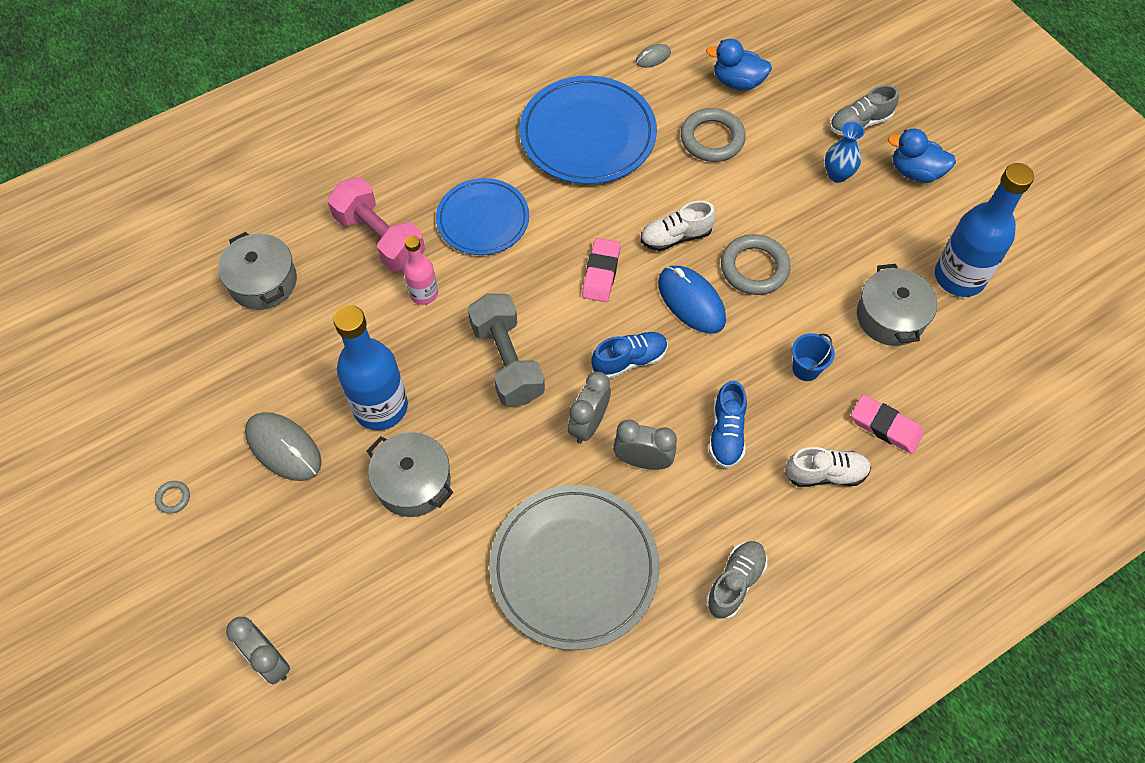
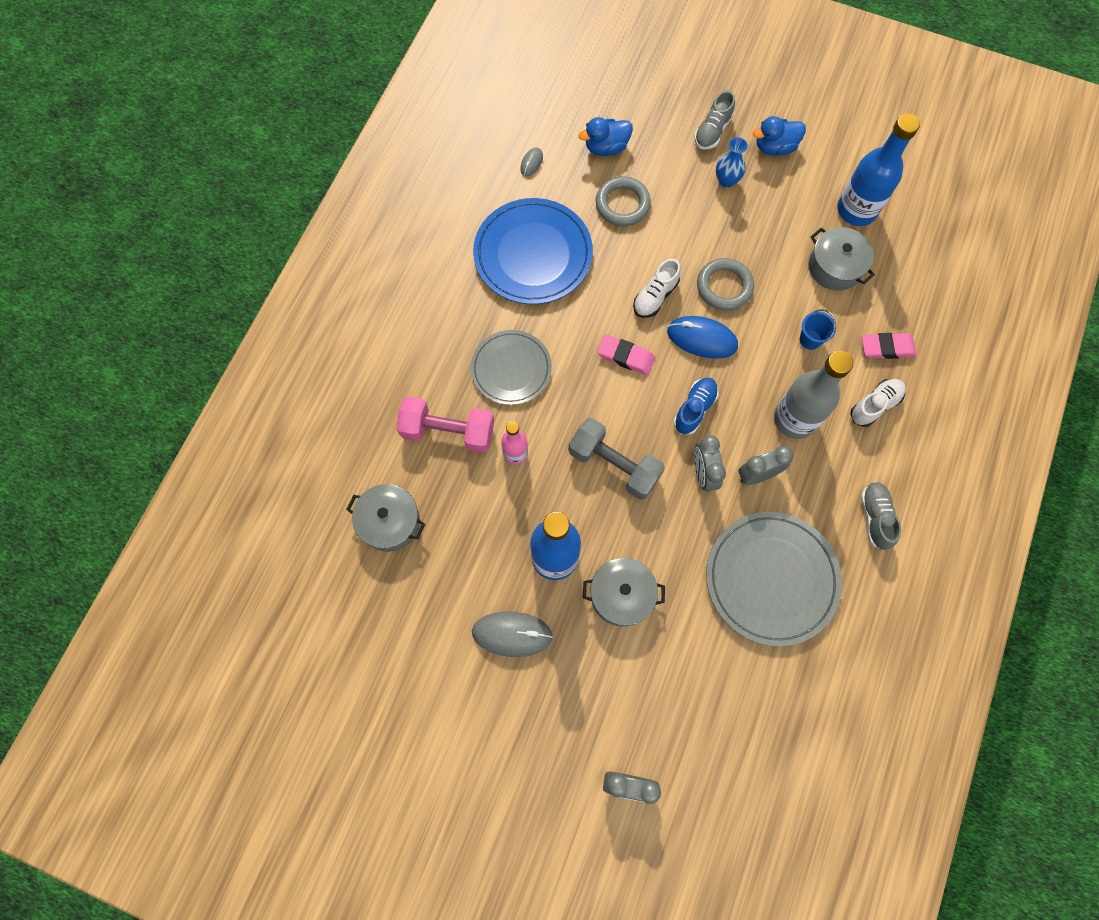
camera: 35 degrees left, 10 degrees up
grey ring [155,481,190,514] -> none
blue plate [436,178,529,255] -> grey plate [471,330,552,405]
pink eraser [582,238,621,302] -> pink eraser turned 45 degrees counterclockwise [598,335,655,375]
blue shoe [709,380,747,468] -> grey bottle [774,351,853,439]

